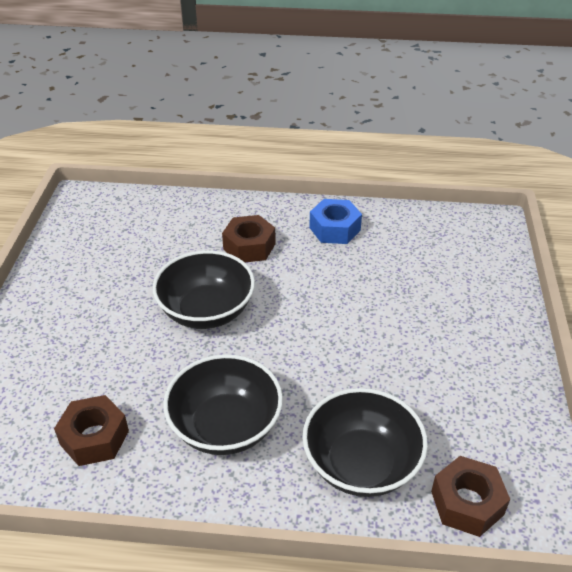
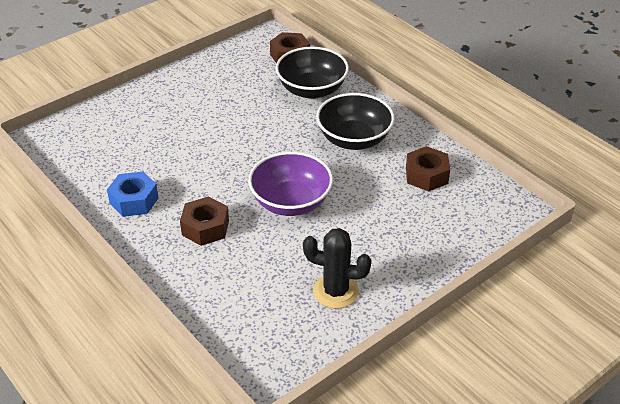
camera: 135 degrees left, 0 degrees up
black bowl [152,250,255,329] -> purple bowl [248,152,333,216]
none -> black cactus [303,228,371,309]

